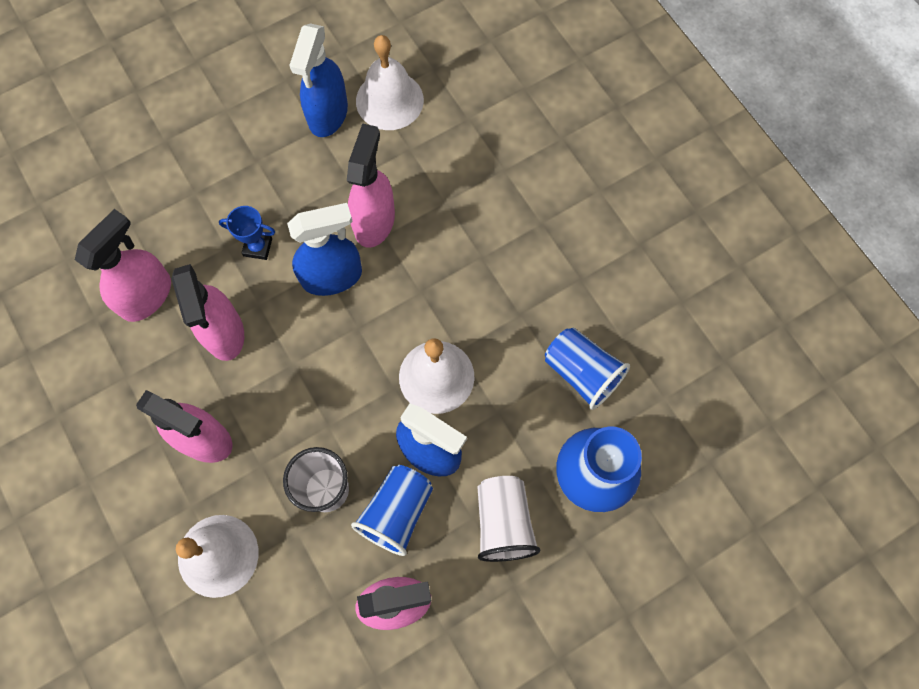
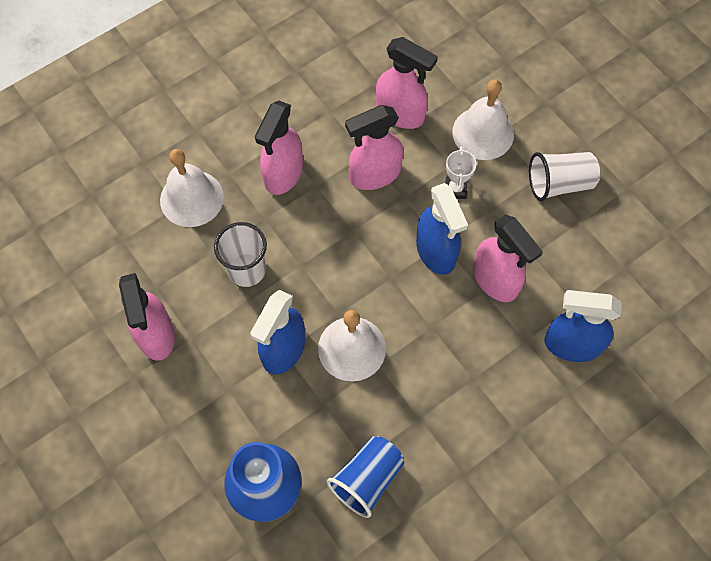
camera: 85 degrees right, 5 degrees down
blue trophy [219,206,275,260] -> white trophy [446,146,477,199]
blue spray bottle [289,23,348,137] -> blue spray bottle moved to [544,290,622,362]
pink spray bottle [347,123,395,248] -> pink spray bottle turned 45 degrees clockwise [473,214,543,302]
blue cup [351,465,433,556] -> none
white bell [356,35,424,130] -> white bell moved to [452,79,514,160]
white cup [478,476,540,562] -> white cup moved to [529,152,600,201]

